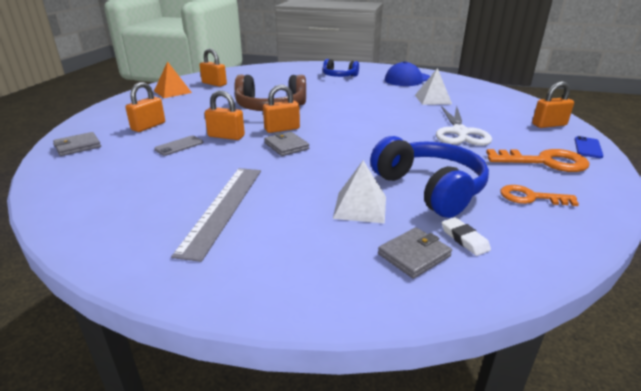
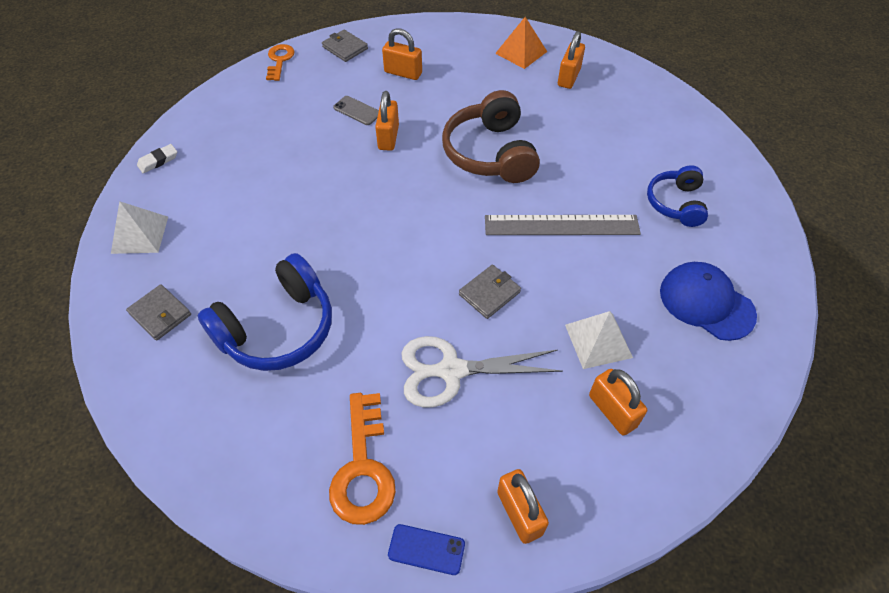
camera: 80 degrees right, 25 degrees up
grey ruler [171,168,261,262] -> grey ruler moved to [485,215,641,235]
orange padlock [263,85,300,133] -> orange padlock moved to [589,369,647,435]
grey wallet [264,132,309,156] -> grey wallet moved to [459,265,521,319]
white pyramid [333,160,386,223] -> white pyramid moved to [111,201,168,254]
white eraser [442,217,491,256] -> white eraser moved to [137,144,177,173]
orange key [500,185,579,206] -> orange key moved to [266,44,295,81]

